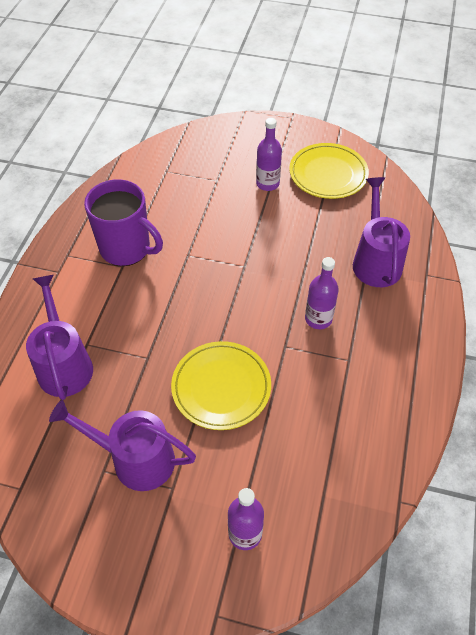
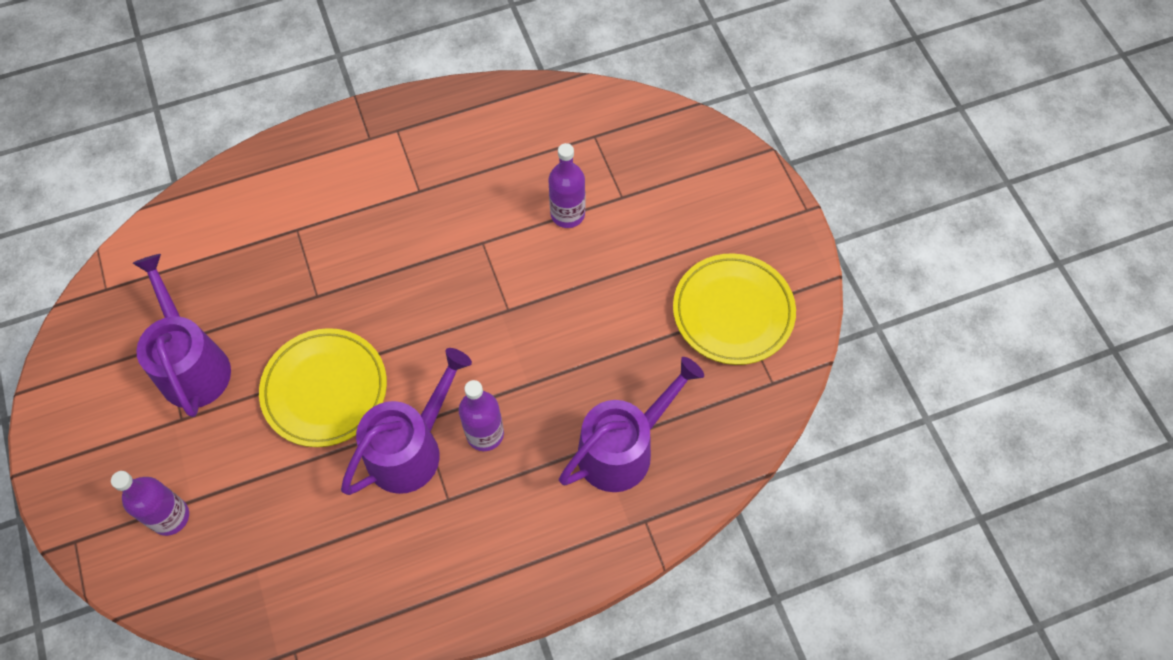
camera: 55 degrees right, 10 degrees up
purple watering can [26,275,93,400] -> purple watering can moved to [341,348,472,495]
purple mug [84,179,163,266] -> none
purple bottle [256,118,282,191] -> purple bottle moved to [548,143,585,228]

